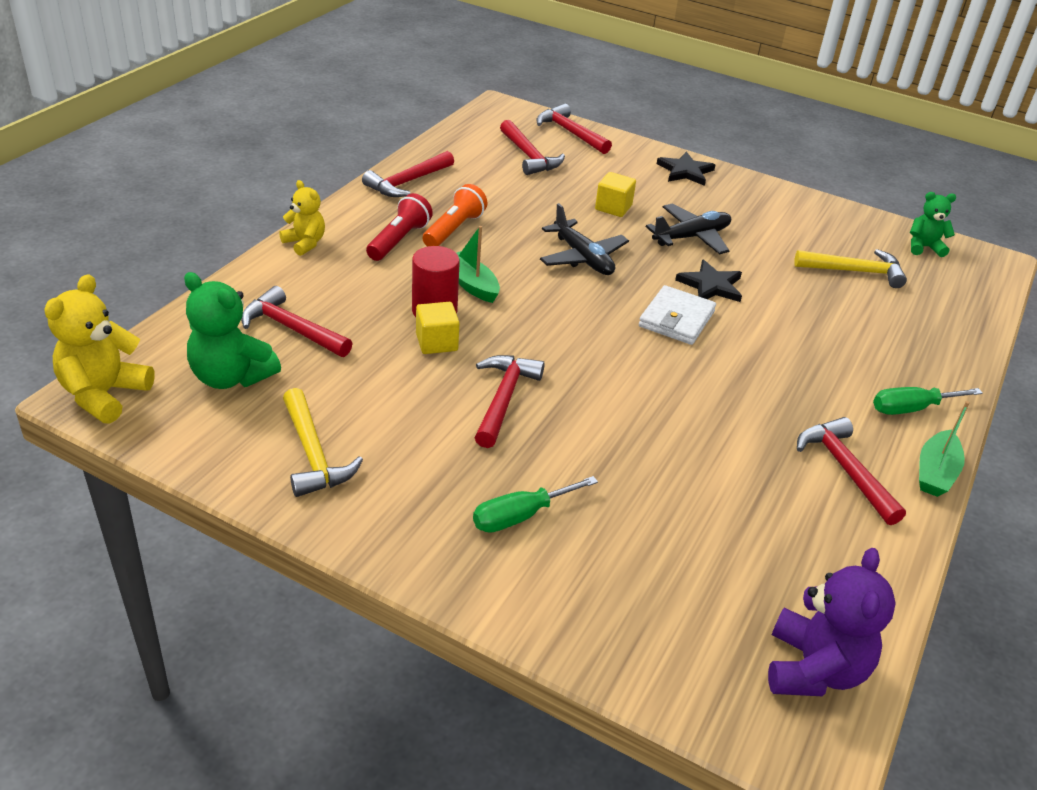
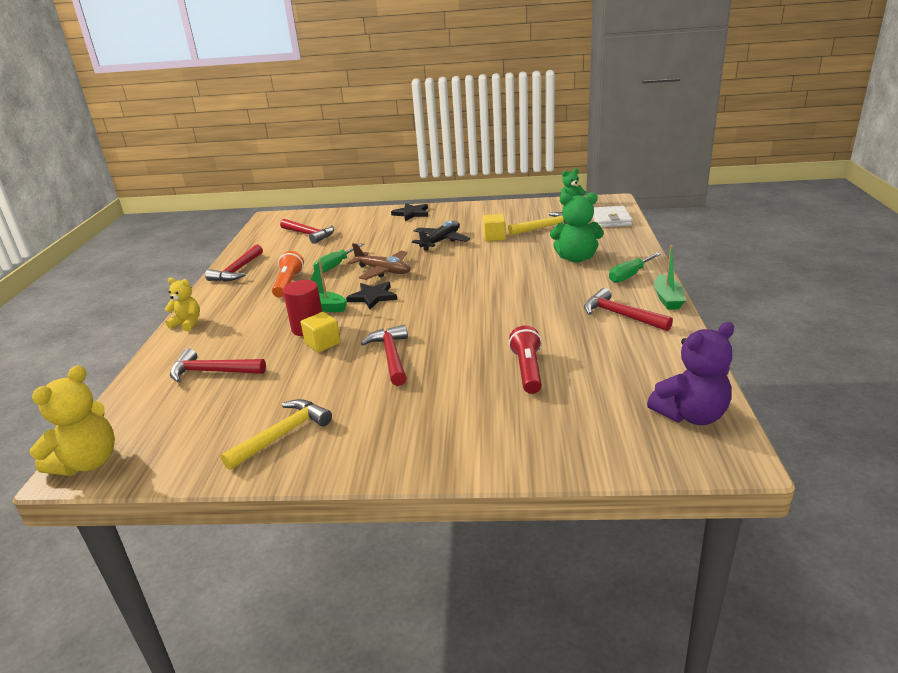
camera: 20 degrees left, 10 degrees down
yellow teddy bear [44,274,155,424] -> yellow teddy bear turned 150 degrees counterclockwise [30,365,115,476]
green teddy bear [184,272,281,389] -> green teddy bear moved to [550,192,604,263]
yellow hammer [283,388,363,497] -> yellow hammer turned 90 degrees counterclockwise [220,399,332,470]
red flashlight [366,193,433,261] -> red flashlight moved to [509,326,542,394]
green screwdriver [473,476,598,533] -> green screwdriver moved to [313,243,364,273]
red hammer [536,104,612,154] -> none
black plane [540,203,629,275] -> brown plane [348,243,411,280]
yellow cube [595,172,636,217] -> yellow cube moved to [483,214,506,241]
white wallet [639,285,716,345] -> white wallet moved to [593,206,632,227]
black star [675,259,742,302] -> black star moved to [346,282,397,309]
purple teddy bear [768,548,896,696] -> purple teddy bear turned 75 degrees clockwise [647,322,734,425]

